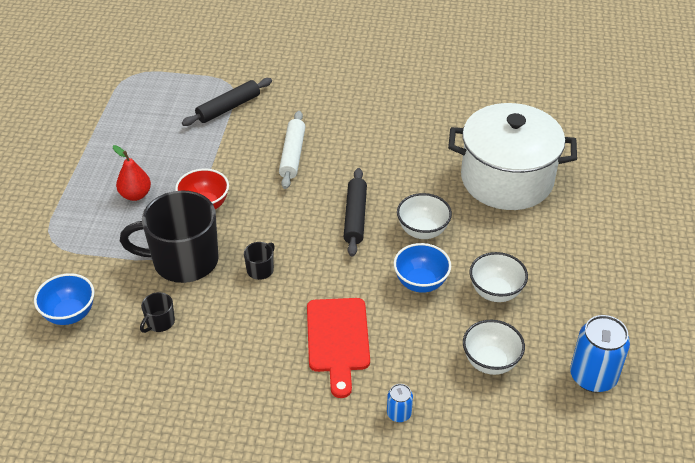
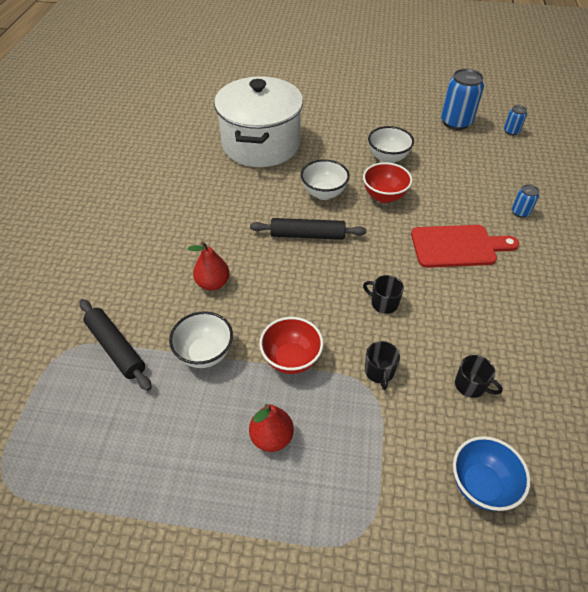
camera: 90 degrees left, 5 degrees up
black mug [120,190,219,283] -> black mug [365,341,400,390], size x0.41
white rolling pin [279,111,305,189] -> red pear [188,241,230,291]
blue bowl [394,243,451,293] -> red bowl [363,162,412,203]
white bowl [463,320,525,375] -> white bowl moved to [169,311,233,368]
none -> blue can [504,105,527,135]

